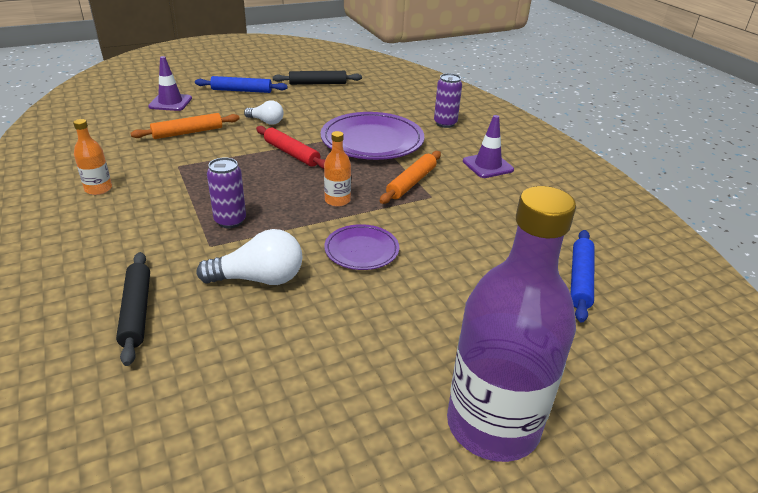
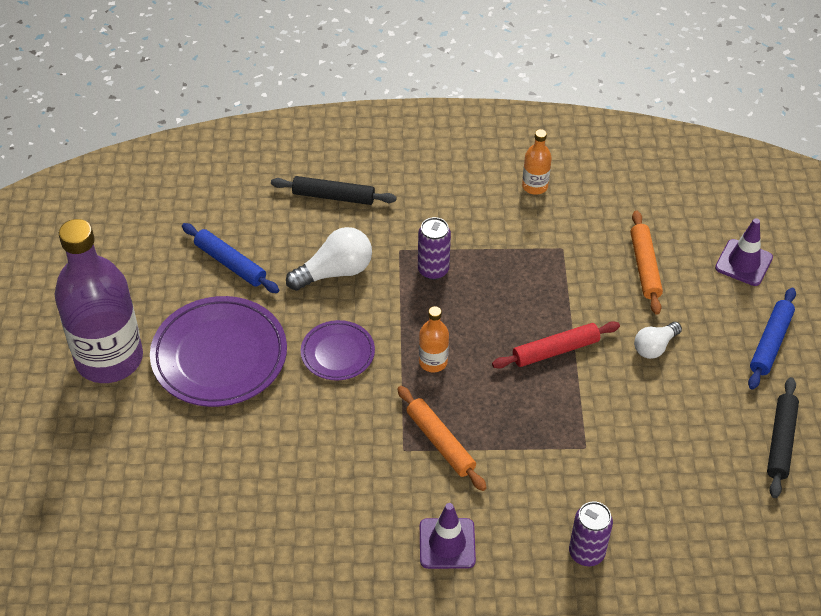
camera: 115 degrees right, 15 degrees up
white light bulb [197,229,303,285] -> white light bulb turned 135 degrees counterclockwise [286,227,372,291]
purple plate [321,112,424,160] -> purple plate moved to [150,296,287,407]
blue rolling pin [571,230,595,322] -> blue rolling pin moved to [182,223,279,293]

